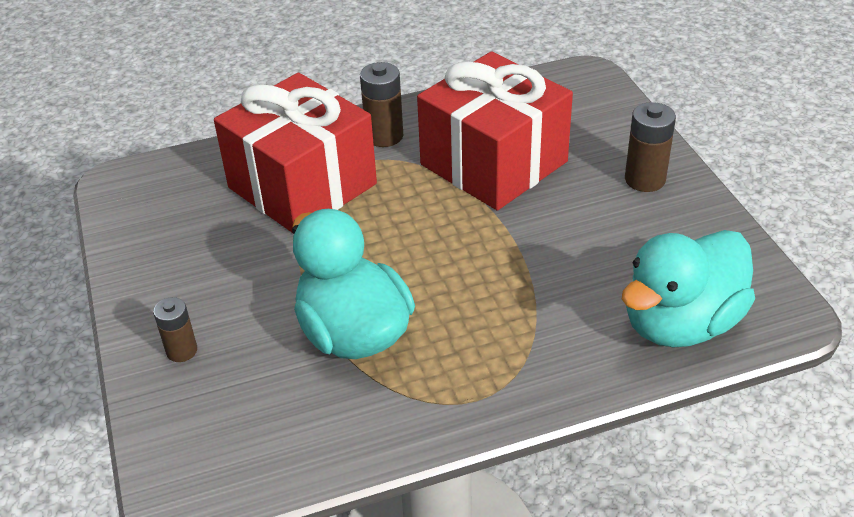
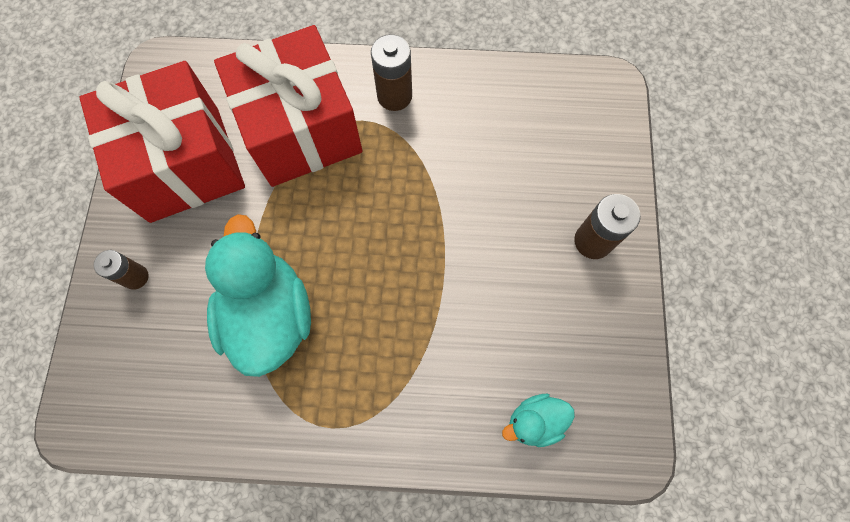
camera: 20 degrees right, 30 degrees up
red gift [417,51,573,210] -> red gift moved to [79,61,245,223]
turquoise duck [622,230,755,347] -> turquoise duck [502,394,575,447], size x0.49

